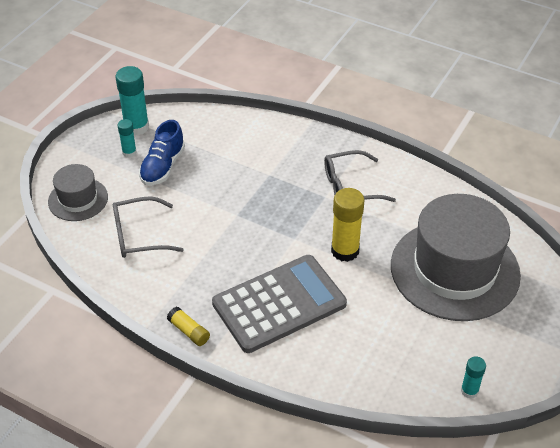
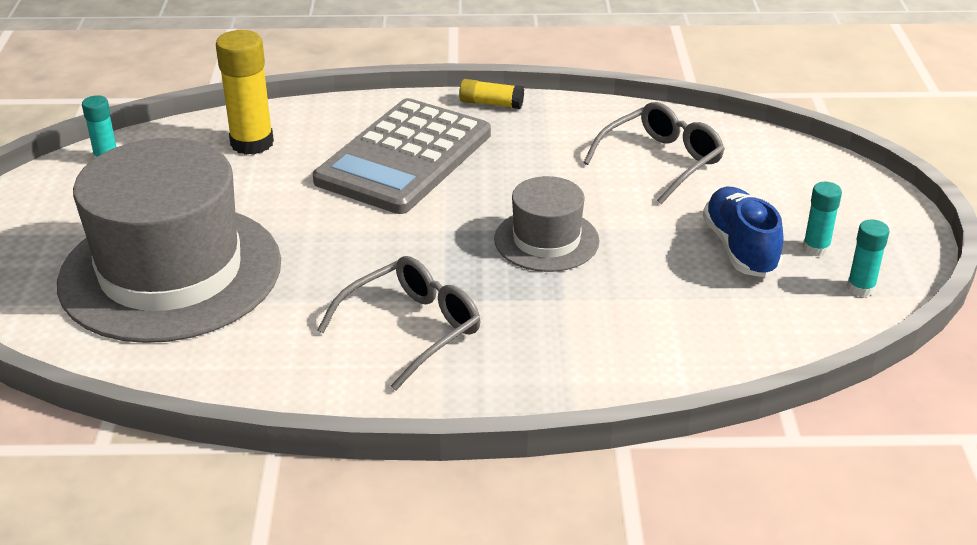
camera: 150 degrees right, 10 degrees down
grey hat [48,164,108,221] -> grey hat moved to [494,176,600,272]
turquoise glue stick [116,66,149,135] -> turquoise glue stick [847,220,889,297], size x0.56
yellow glue stick [331,188,365,262] -> yellow glue stick moved to [216,30,274,155]

